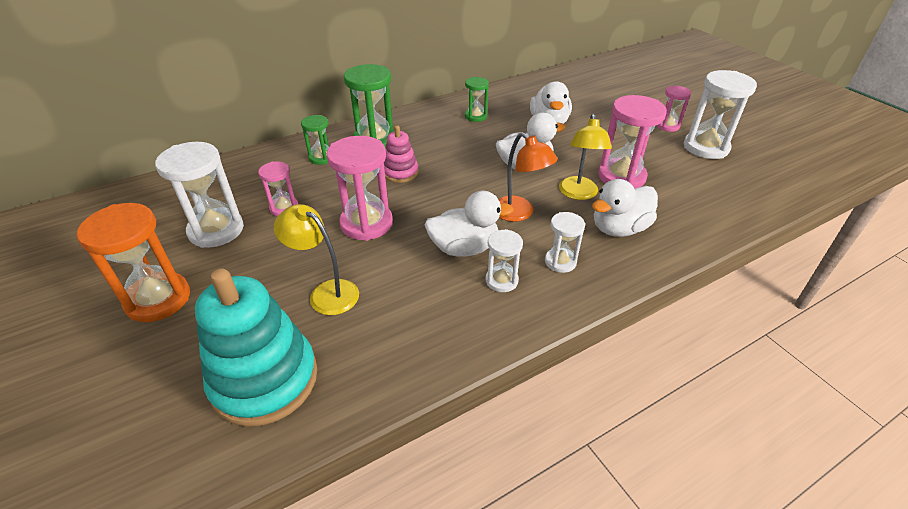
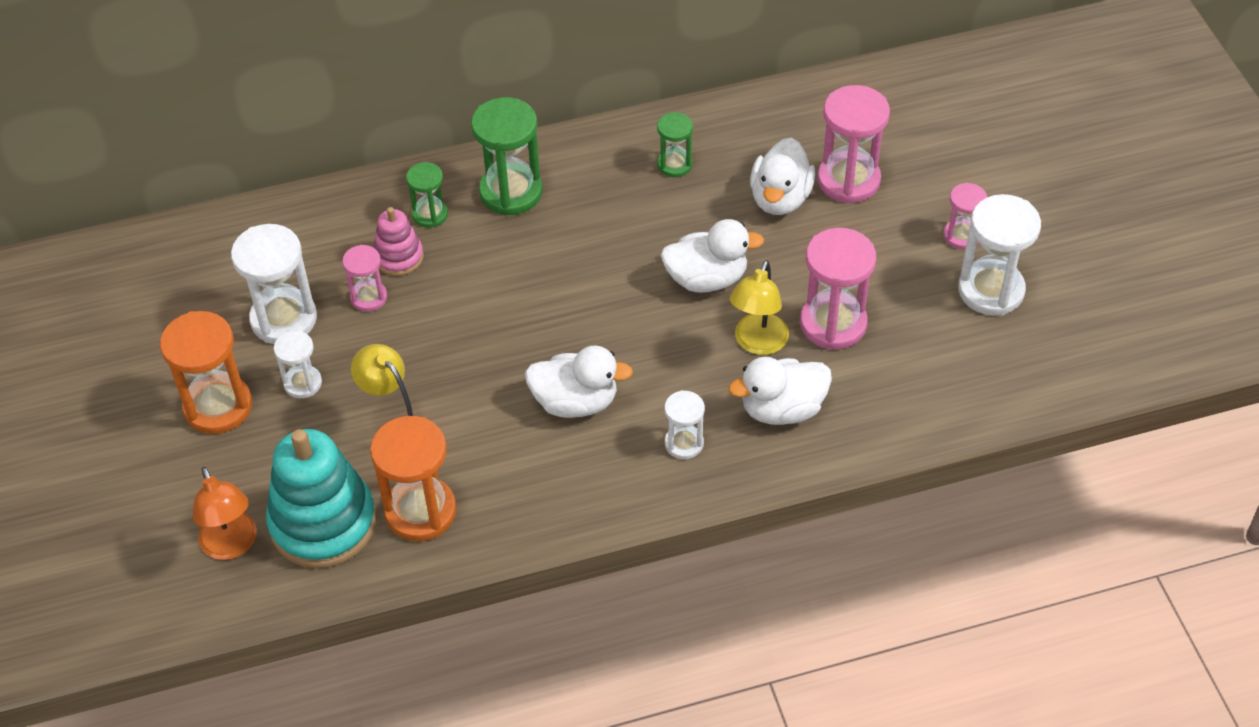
camera: 15 degrees right, 10 degrees up
pink hourglass [327,136,393,241] -> pink hourglass moved to [817,85,890,204]
pink stacking toy [384,125,419,183] -> pink stacking toy moved to [373,207,424,276]
white hourglass [486,229,523,292] -> white hourglass moved to [274,331,322,398]
orange lamp [498,132,558,222] -> orange lamp moved to [193,467,257,560]
none -> orange hourglass [370,416,456,541]

